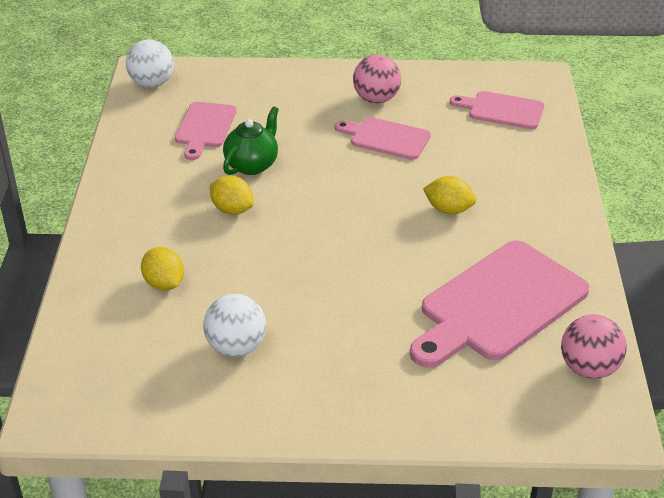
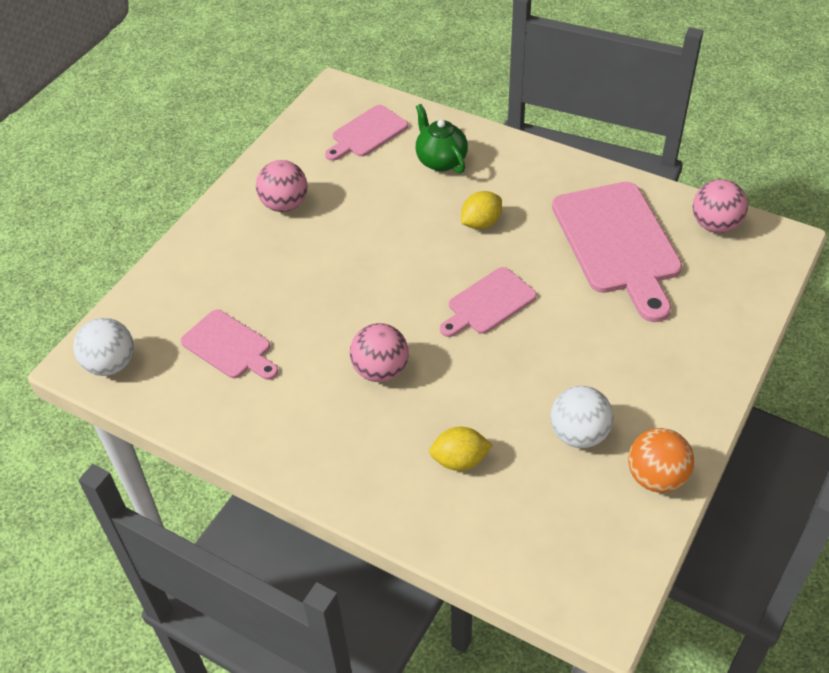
camera: 60 degrees left, 10 degrees up
yellow lemon [210,176,254,215] -> pink ball [350,323,408,382]
green teapot [223,107,279,175] -> green teapot moved to [415,104,468,173]
pink cutting board [335,117,431,160] -> pink cutting board moved to [440,267,537,337]
none -> orange ball [628,428,694,493]

